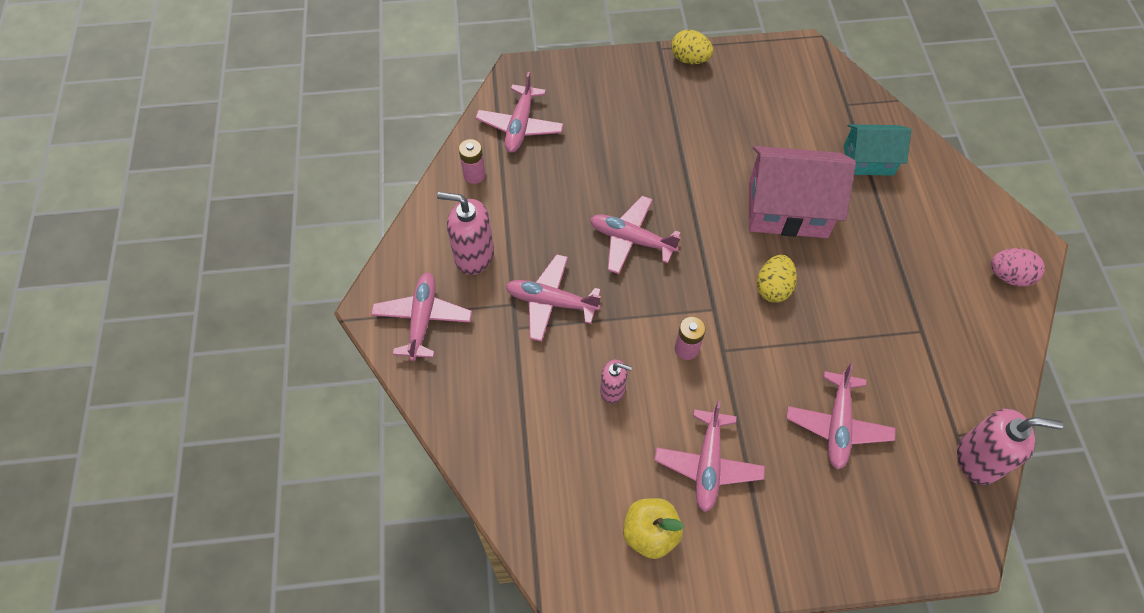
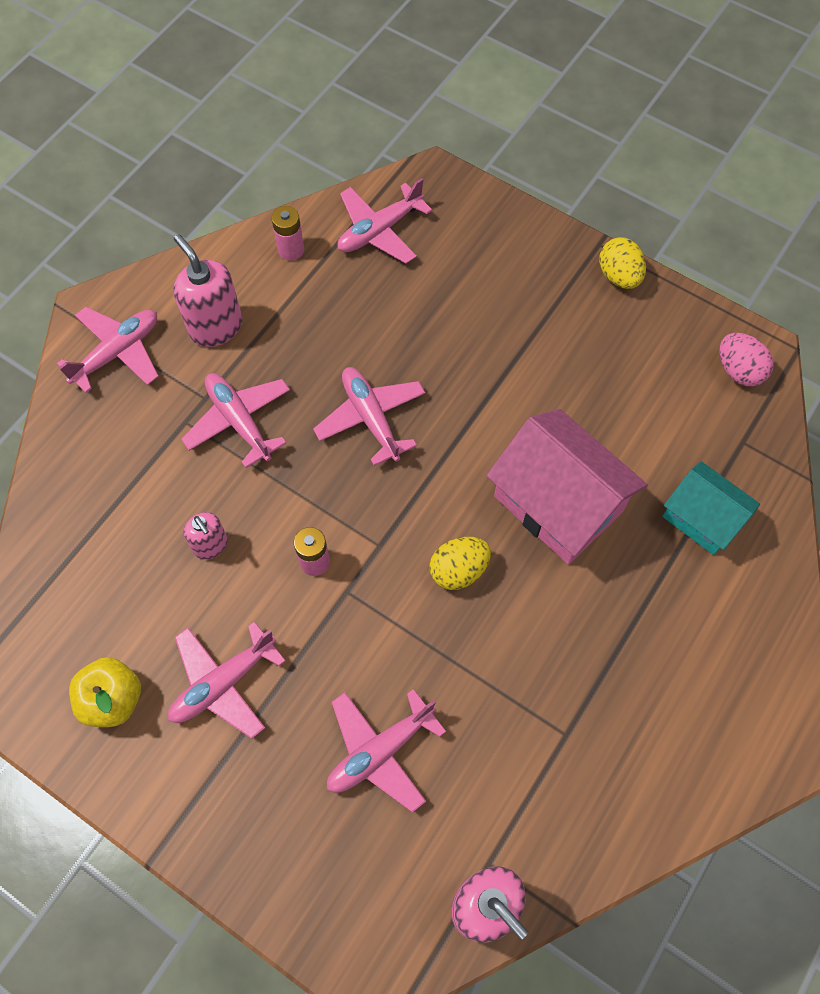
camera: 40 degrees right, 5 degrees up
pink egg [991,248,1045,287] -> pink egg moved to [719,333,774,386]

